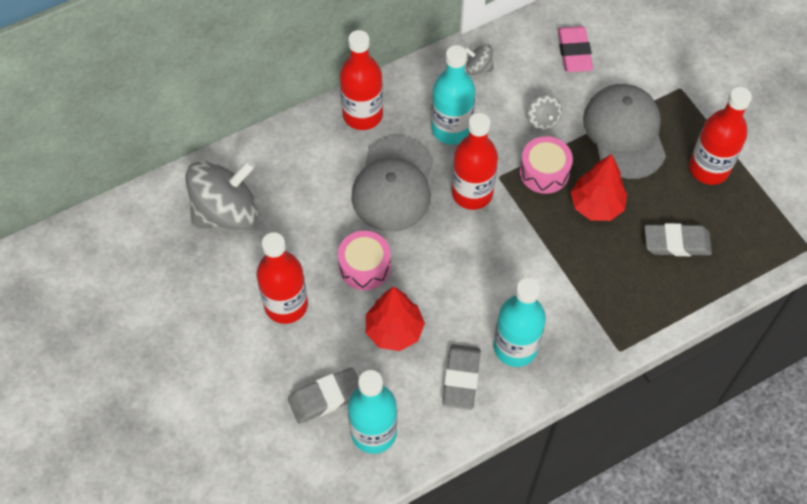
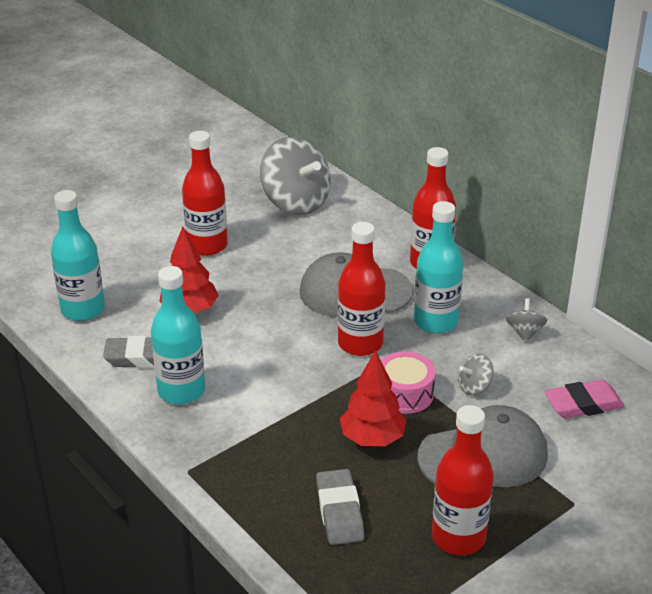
camera: 80 degrees right, 25 degrees down
grey eraser [288,367,359,424] -> none
pink drum [338,231,391,290] -> none

